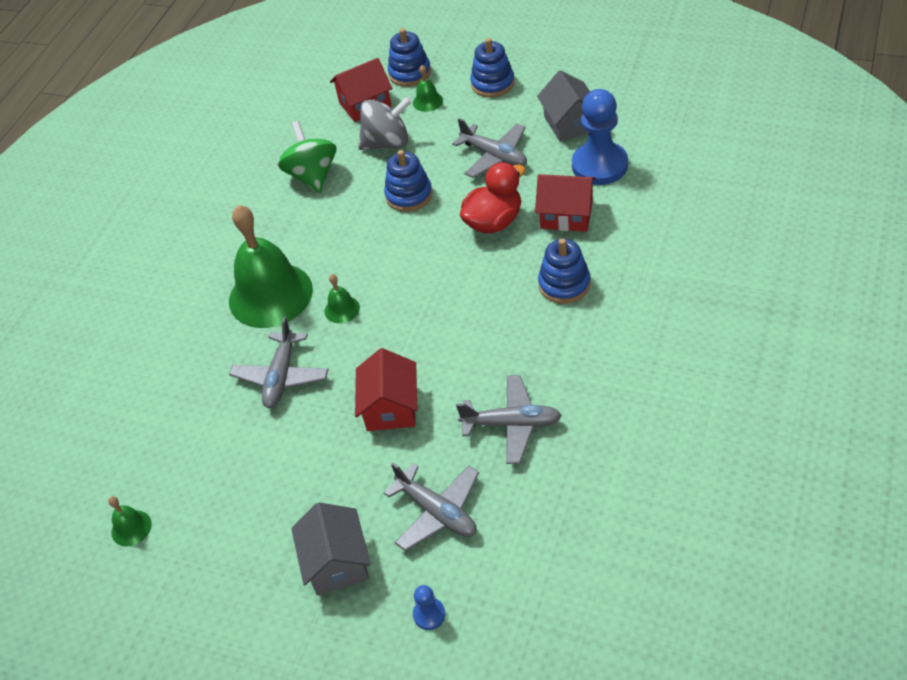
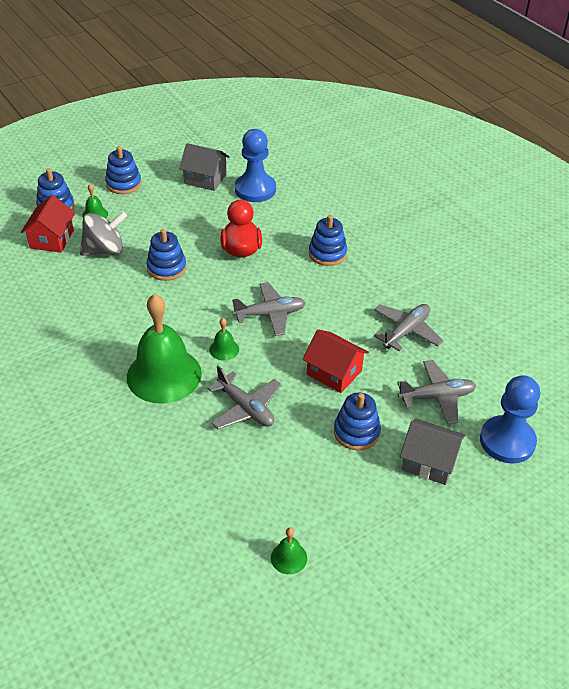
camera: 60 degrees left, 5 degrees down
green spinning top [278,121,336,193] -> none
grey spinning top [358,96,412,150] -> grey spinning top turned 45 degrees clockwise [80,211,127,256]
blue pawn [413,585,445,630] -> blue pawn [480,375,540,464], size x2.30
grey plane [452,118,527,178] -> grey plane moved to [232,282,306,336]
red house [535,174,596,232] -> none
none -> blue stacking toy [334,393,381,450]

